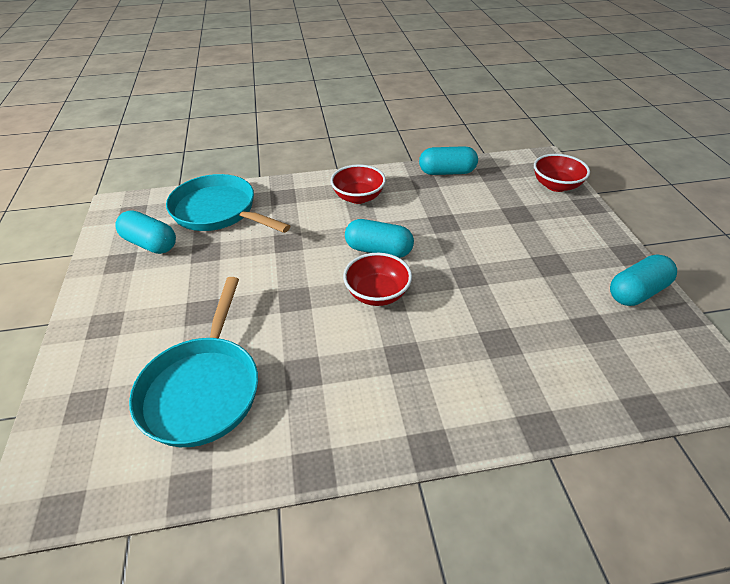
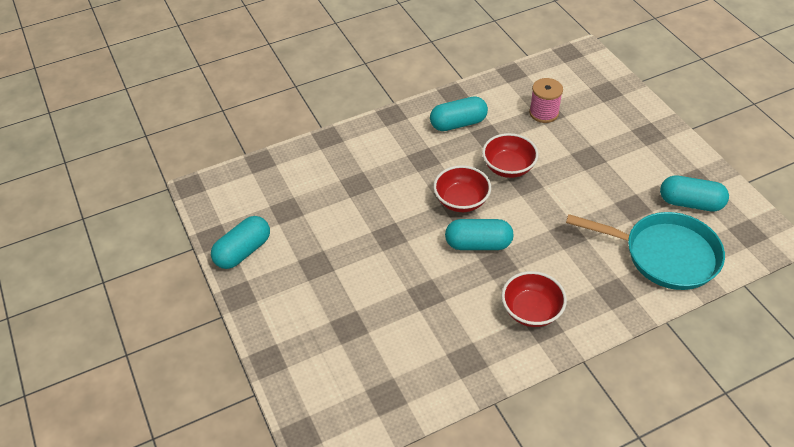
camera: 165 degrees right, 5 degrees up
turquoise pan [129,277,258,447] -> pink spool [529,78,563,123]
turquoise capsule [419,146,478,175] -> turquoise capsule moved to [430,96,488,131]
red bowl [534,154,590,192] -> red bowl moved to [482,133,538,178]

